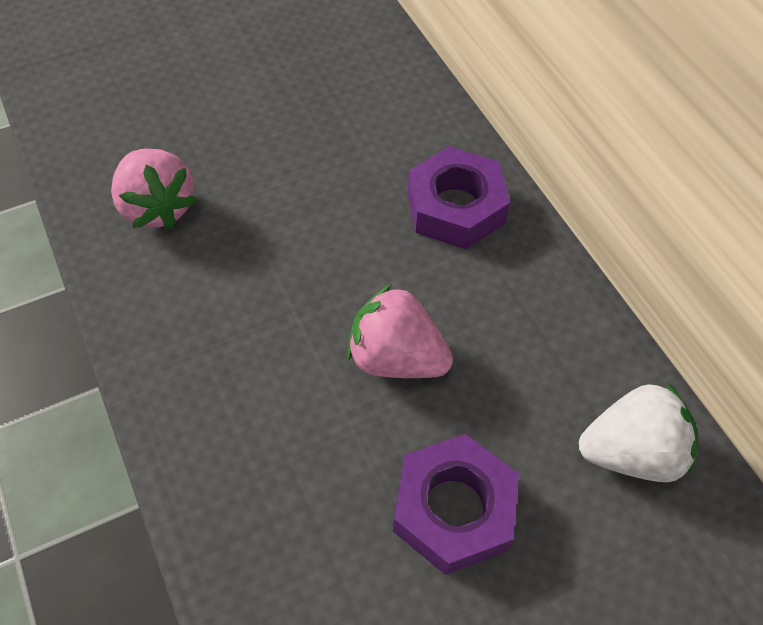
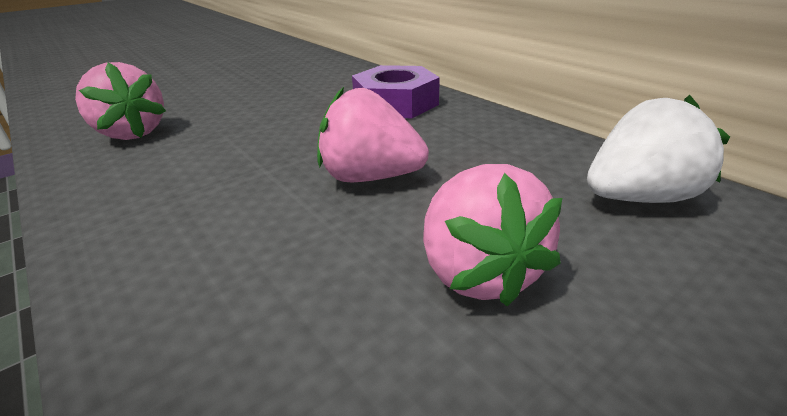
camera: 10 degrees left, 25 degrees down
purple nut [393,434,519,575] -> pink strawberry [423,164,562,306]

